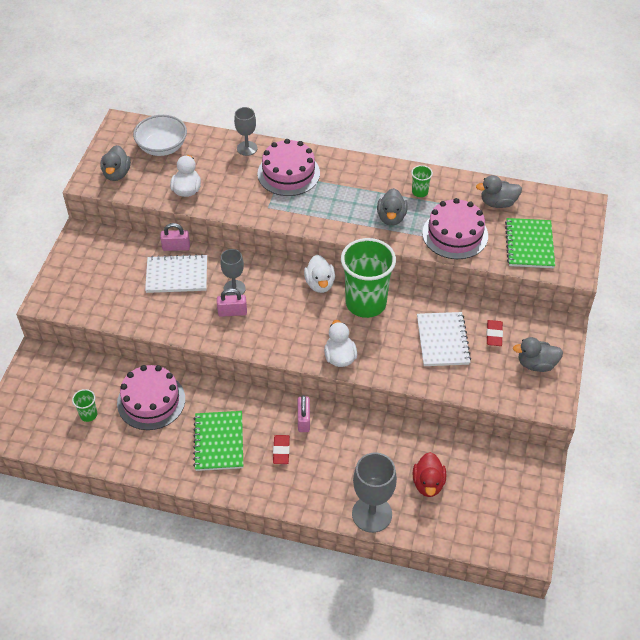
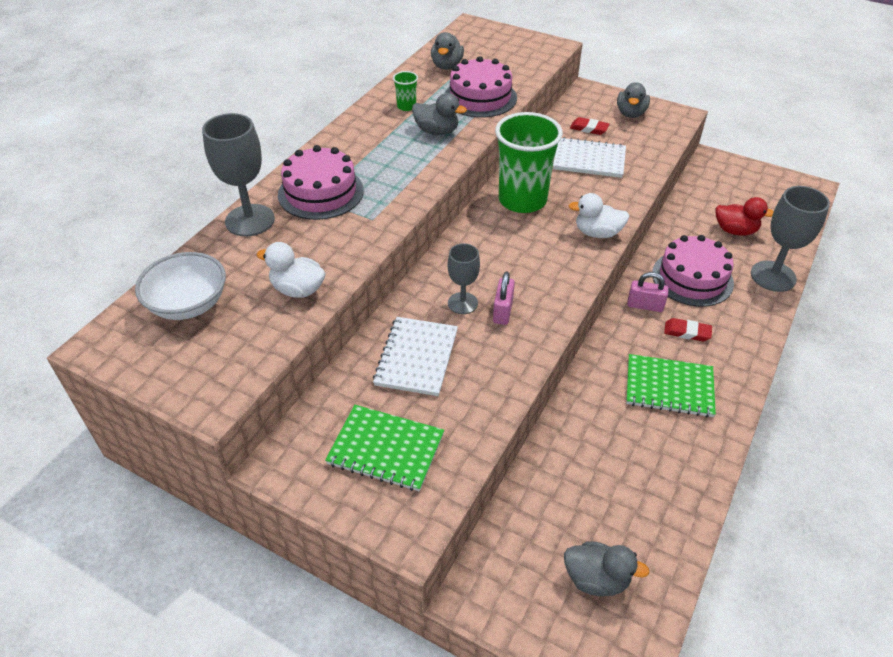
camera: 75 degrees left, 5 degrees down
green cup [72,389,97,422] -> none
grey duck [100,145,131,181] -> grey duck moved to [564,541,649,596]
pink cake [117,365,185,430] -> pink cake moved to [652,235,734,307]
pink padlock [160,223,190,251] -> none
grey goblet [234,107,257,156] -> grey goblet [202,113,275,236], size x1.63
white duck [304,255,335,293] -> none
green notebook [505,218,555,268] -> green notebook moved to [325,405,444,491]

